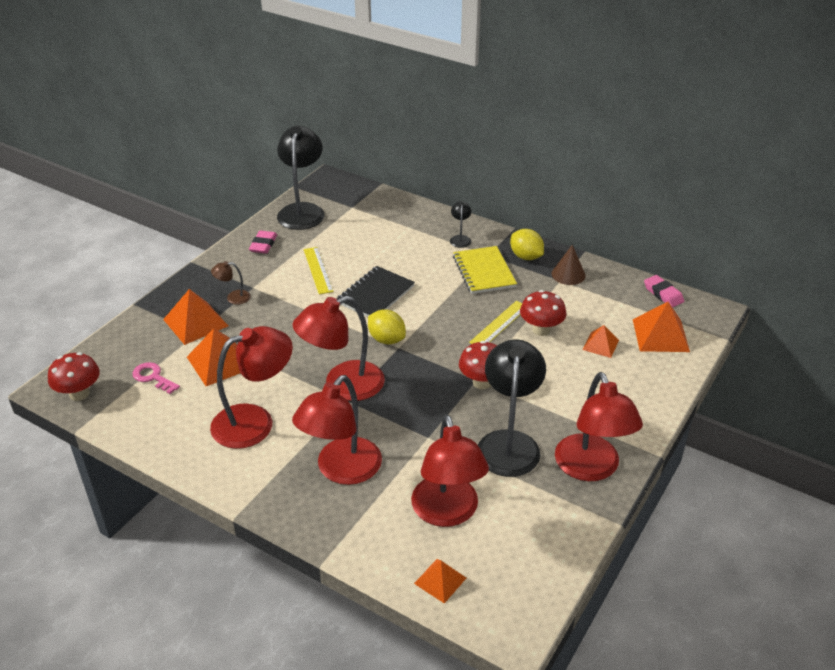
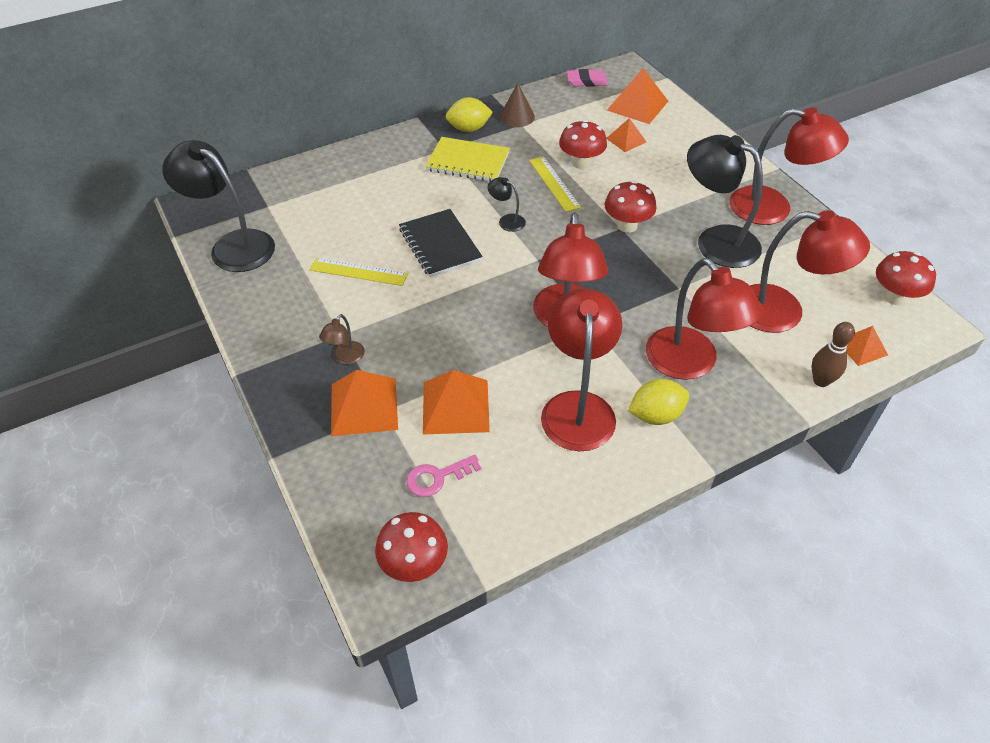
camera: 60 degrees left, 10 degrees up
pink eraser [249,230,277,254] -> none
yellow lemon [368,309,406,344] -> yellow lemon moved to [628,379,689,425]
black lamp [450,201,471,248] -> black lamp moved to [488,177,526,232]
none -> brown bowling pin [811,322,855,387]
none -> red mushroom [876,251,936,305]

